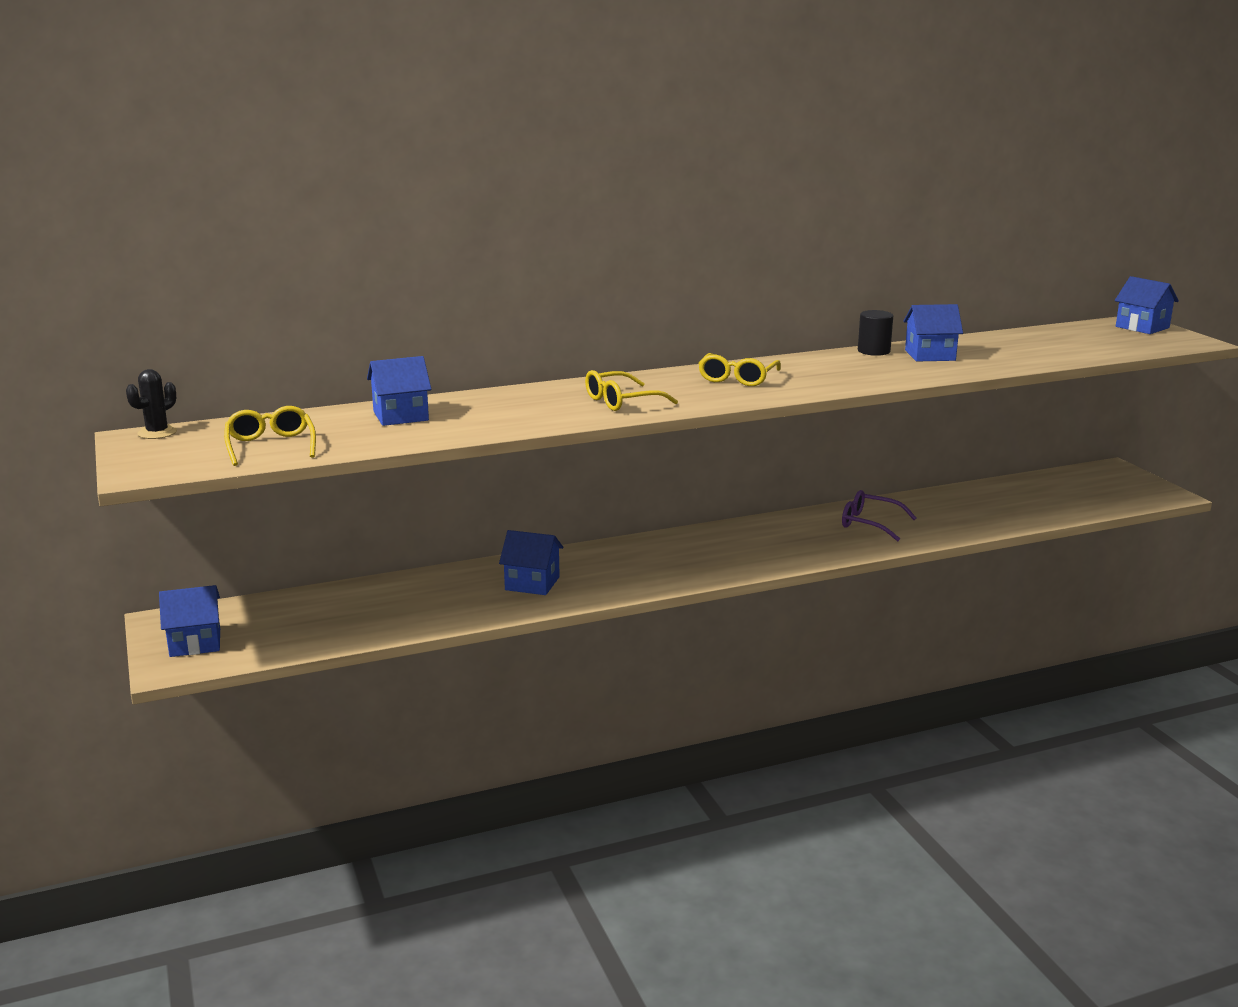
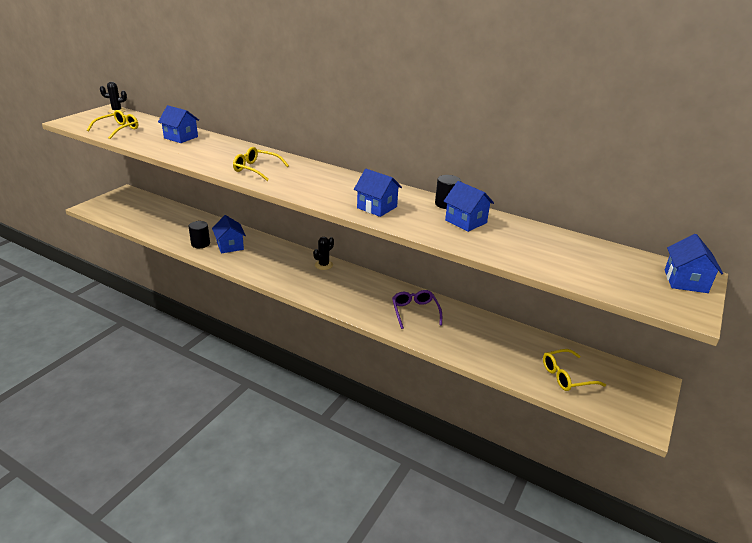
camera: 50 degrees right, 10 degrees up
blue house [159,585,220,657] -> blue house moved to [354,169,402,217]
yellow glasses [698,353,781,386] -> yellow glasses moved to [543,349,606,391]
none -> black cylinder [189,221,210,248]
none -> black cactus [313,237,334,270]

